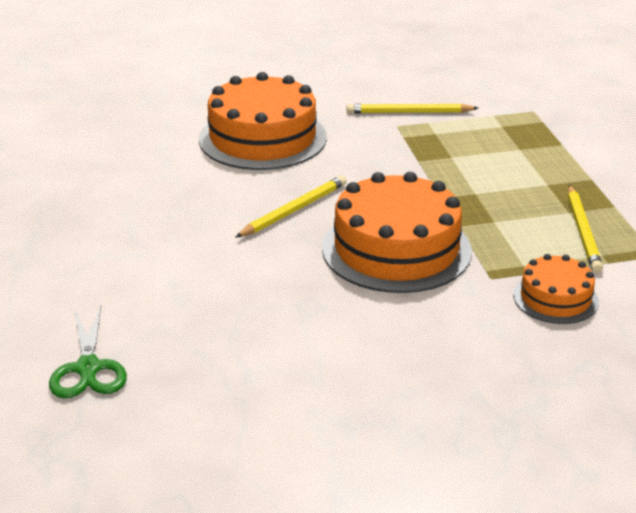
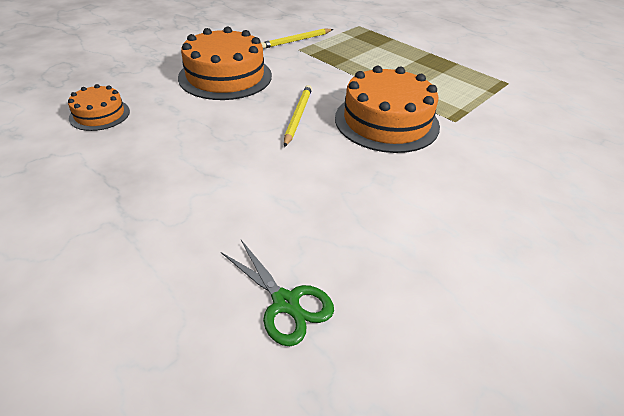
camera: 35 degrees left, 10 degrees up
orange cake [513,254,599,324] -> orange cake moved to [68,84,130,131]
yellow pencil [568,185,603,273] -> none

